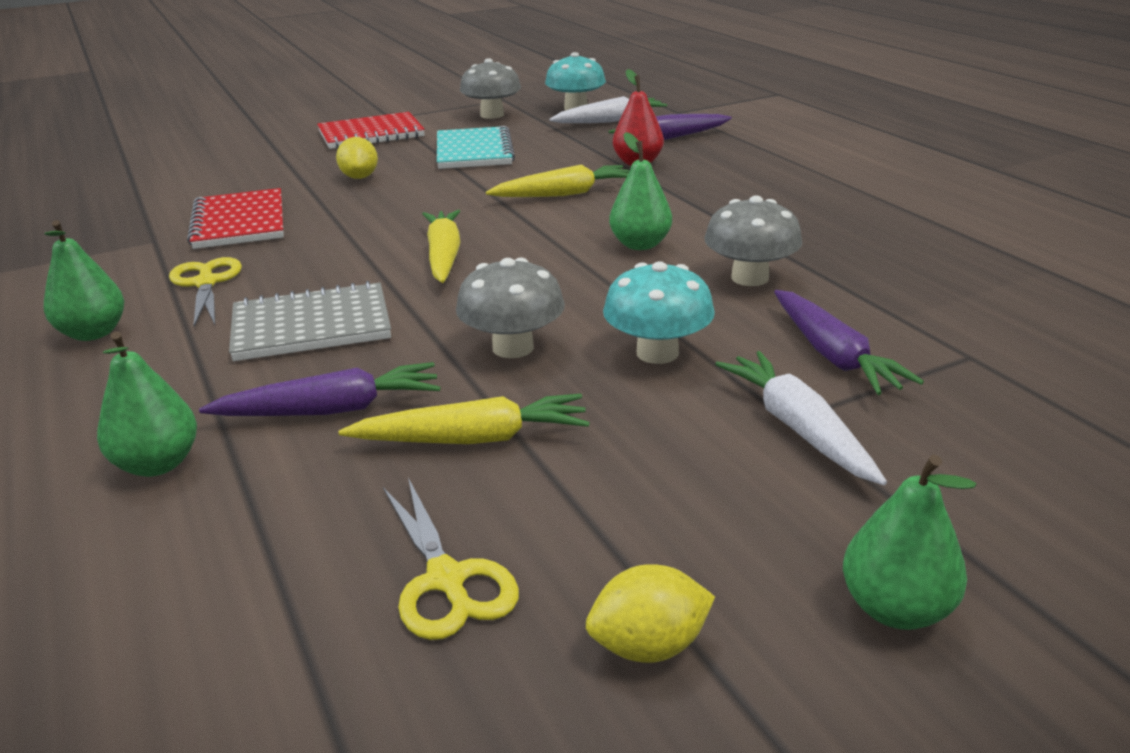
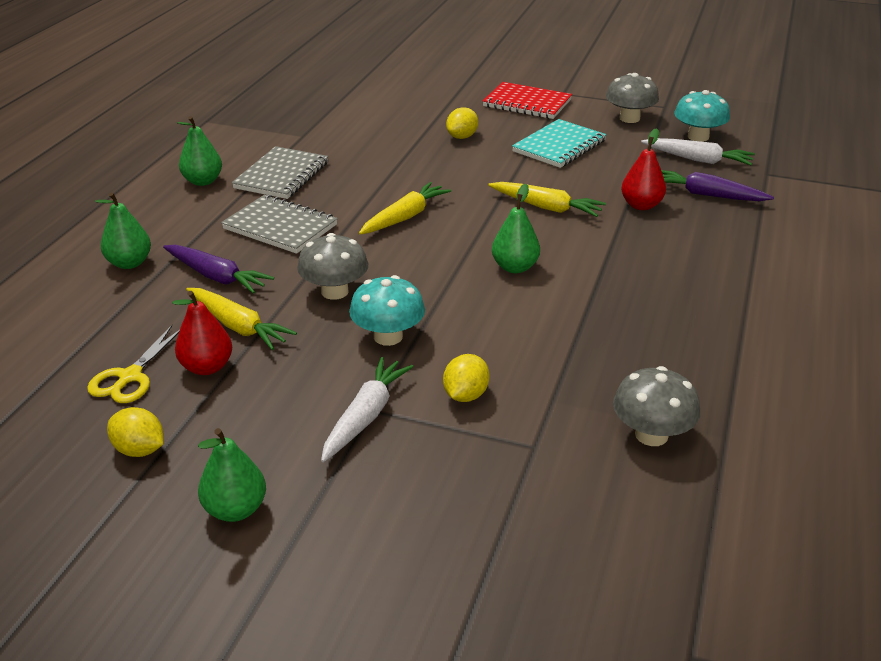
camera: 45 degrees right, 5 degrees up
yellow scissors [169,257,242,326] -> grey notebook [232,146,328,199]
red notebook [187,188,284,249] -> none
grey mushroom [705,196,802,286] -> grey mushroom moved to [613,366,700,446]
purple carrot [774,290,924,395] -> yellow lemon [443,354,490,402]
none -> red pear [172,291,232,375]

